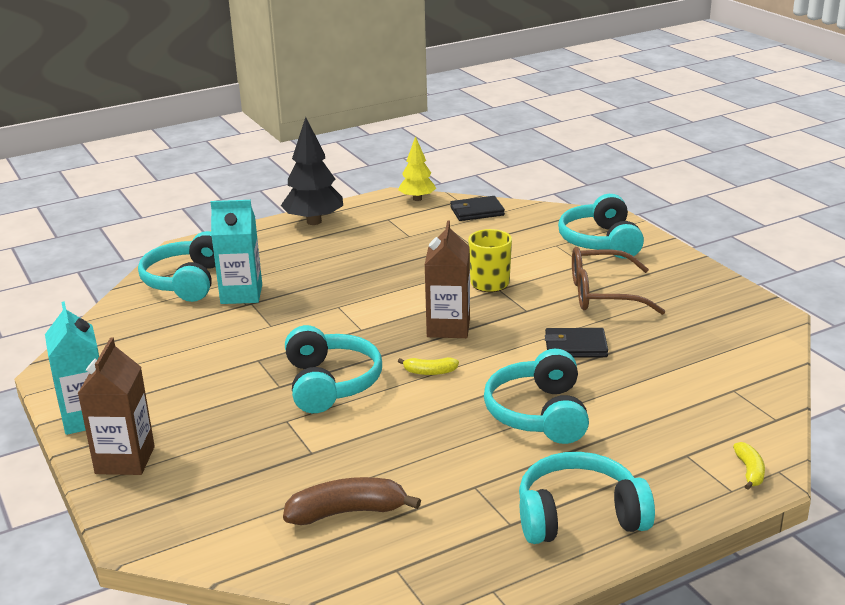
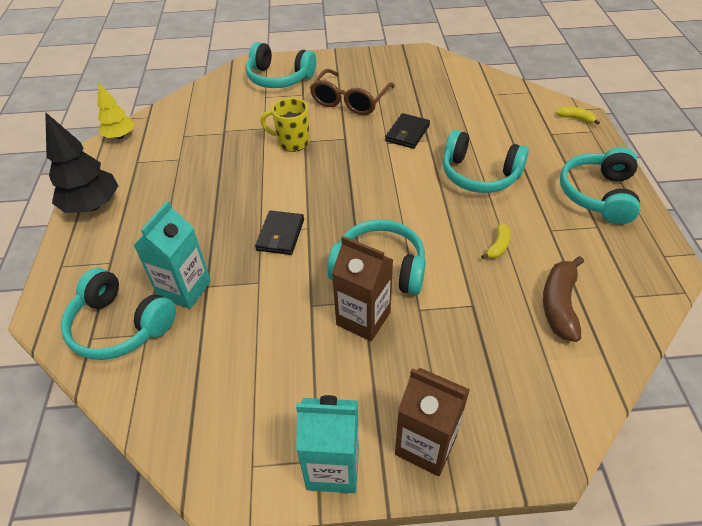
camera: 65 degrees left, 20 degrees up
yellow banana [398,357,459,375] -> yellow banana moved to [481,223,510,259]
brown carton [425,220,470,338] -> brown carton moved to [332,236,393,341]
black wallet [450,196,505,221] -> black wallet moved to [255,210,304,255]

